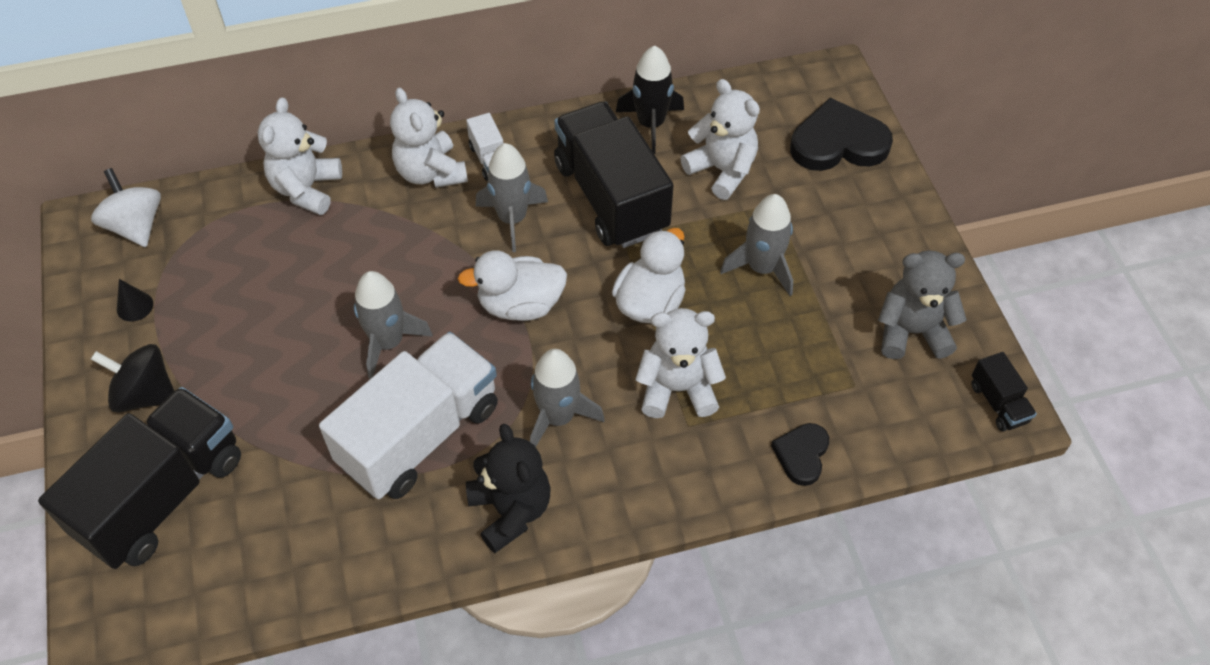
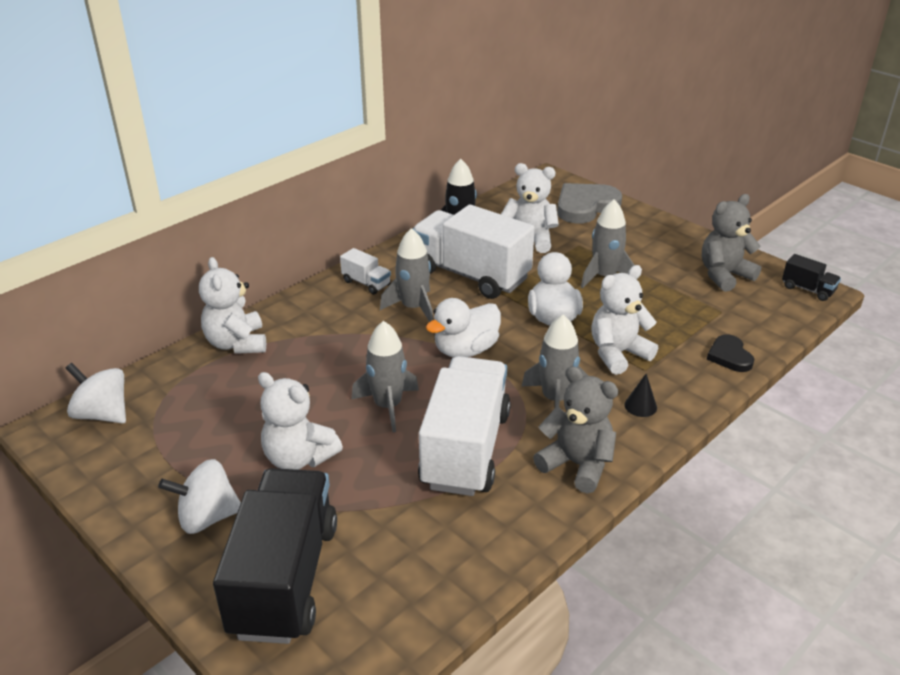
camera: 30 degrees left, 20 degrees down
black spinning top [91,344,174,413] -> white spinning top [158,459,241,534]
black cone [117,279,153,322] -> black cone moved to [625,374,657,417]
white teddy bear [390,87,468,188] -> white teddy bear moved to [258,372,343,470]
black teddy bear [466,424,551,553] -> grey teddy bear [533,366,618,493]
black truck [554,101,674,248] -> white truck [413,205,535,299]
black heart [790,98,893,171] -> grey heart [557,183,622,223]

